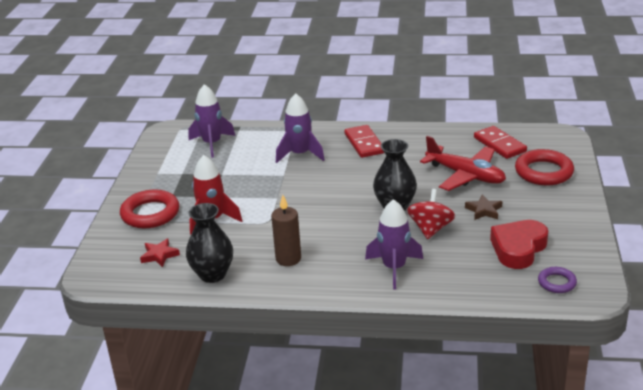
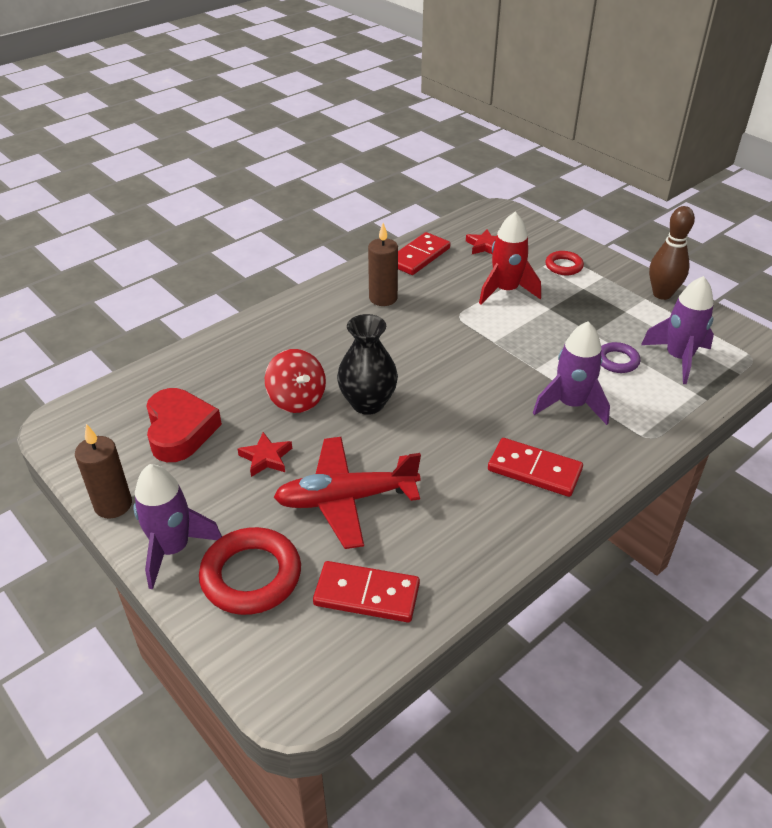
camera: 130 degrees right, 10 degrees up
red ring [120,189,179,228] -> red ring [545,251,584,275], size x0.55
black vase [186,203,233,283] -> red domino [398,232,450,275]
purple rocket [365,199,423,289] -> purple rocket moved to [133,464,222,590]
brown star [465,195,502,220] -> red star [238,432,292,477]
purple ring [538,267,577,293] -> purple ring moved to [601,342,640,373]
none -> brown candle [75,424,132,519]
none -> brown bowling pin [649,206,695,300]

